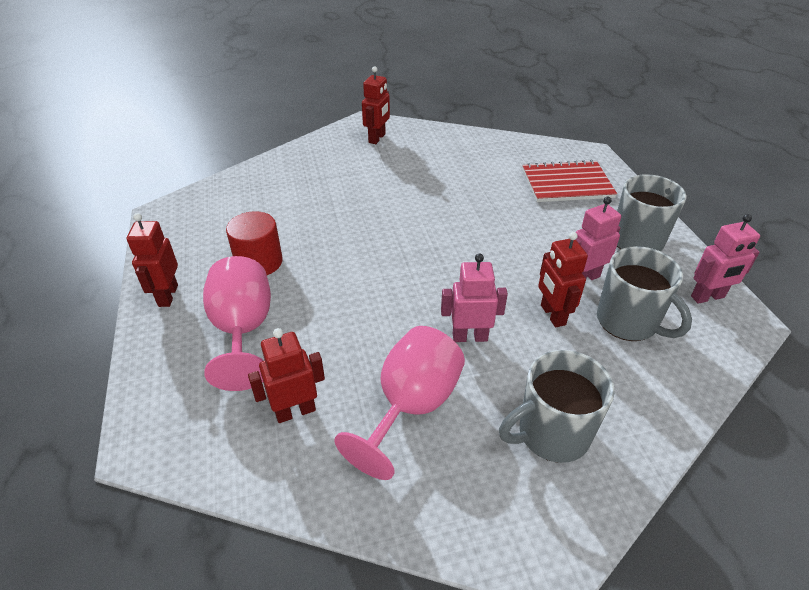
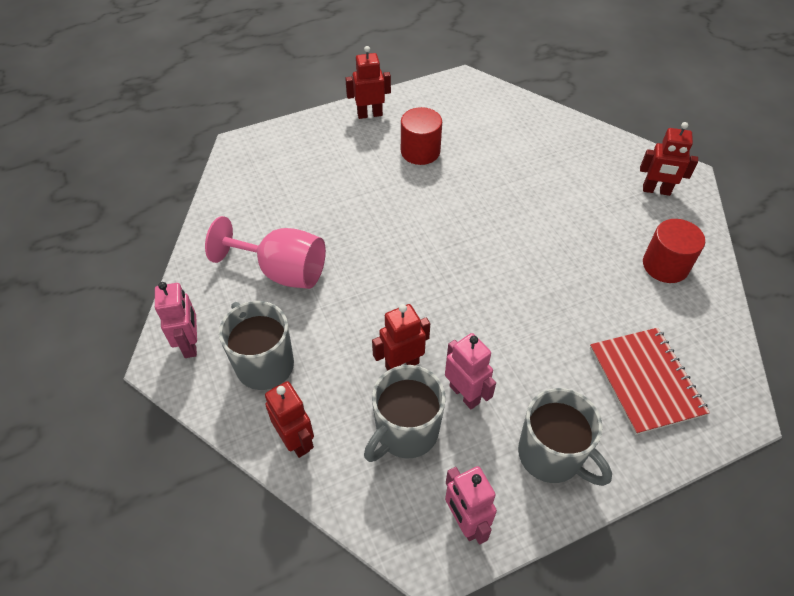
camera: 80 degrees right, 10 degrees up
pink goblet [203,256,271,391] -> none
red robot [248,328,325,423] -> red robot moved to [265,381,314,458]
pink robot [441,254,508,342] -> pink robot moved to [155,282,197,358]
none -> red cylinder [643,219,705,283]

